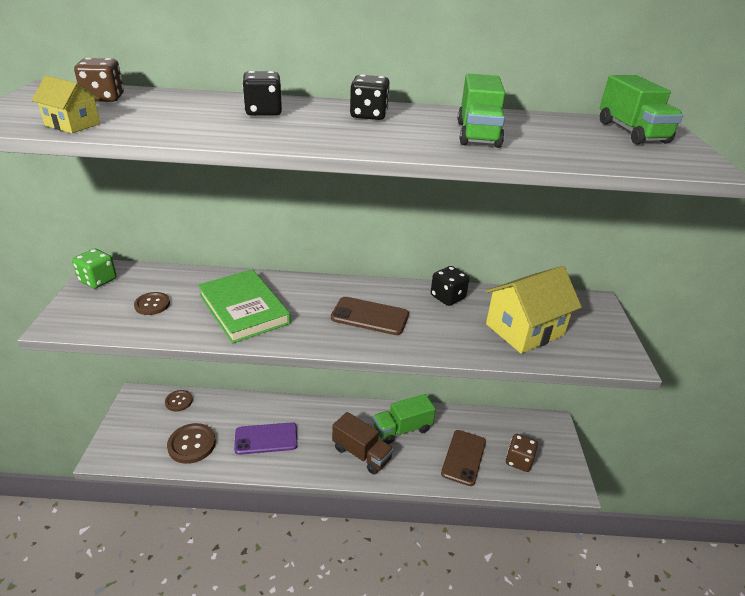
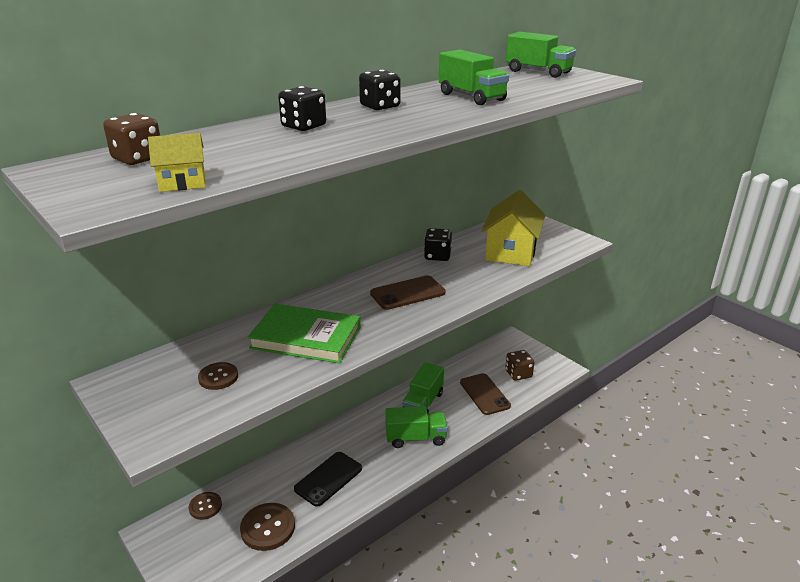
camera: 40 degrees left, 5 degrees down
green dice [72,248,116,289] -> none
purple phone [234,422,298,455] -> black phone [294,452,362,507]
brown truck [332,412,394,475] -> green truck [385,406,448,448]

